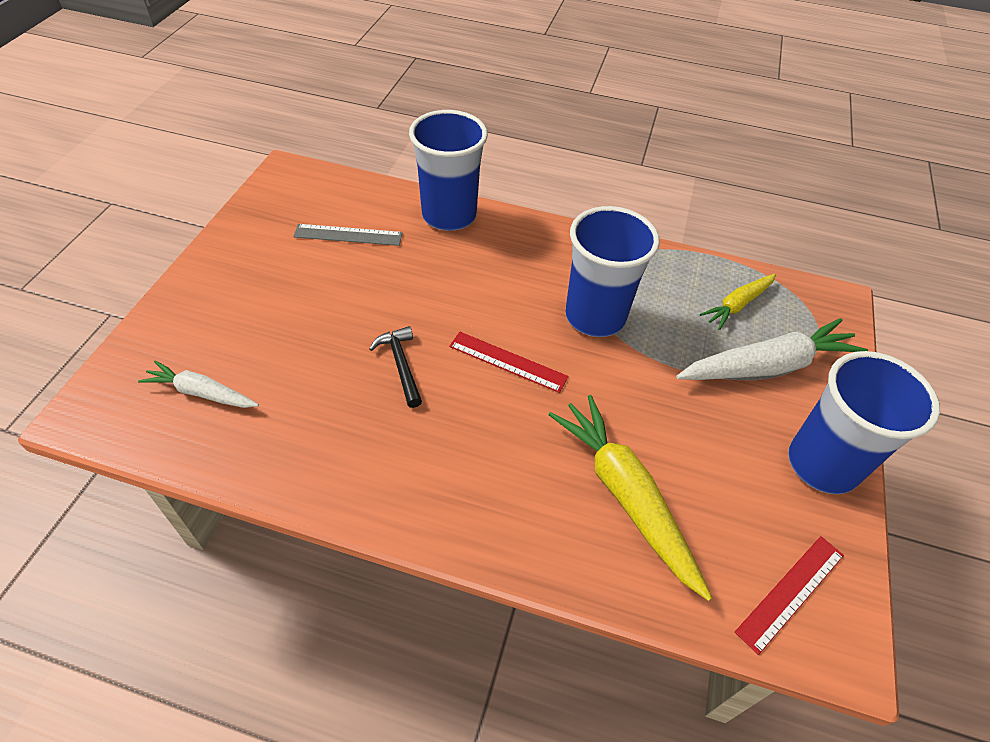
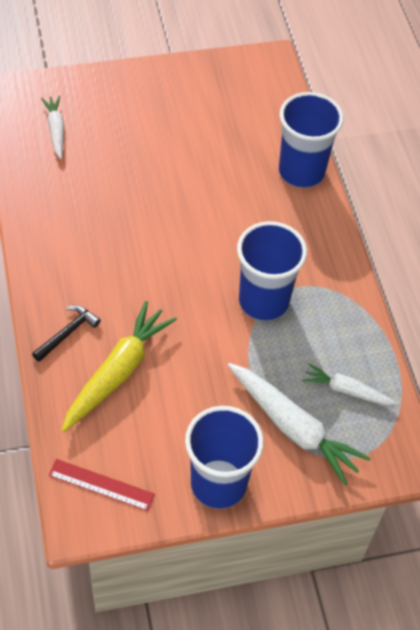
camera: 60 degrees right, 5 degrees up
grey ruler [293,224,402,246] -> none
black hammer [369,326,422,408] -> black hammer moved to [32,305,101,362]
red ruler [449,332,569,393] -> none
yellow carrot [700,274,776,330] -> white carrot [302,363,398,405]

